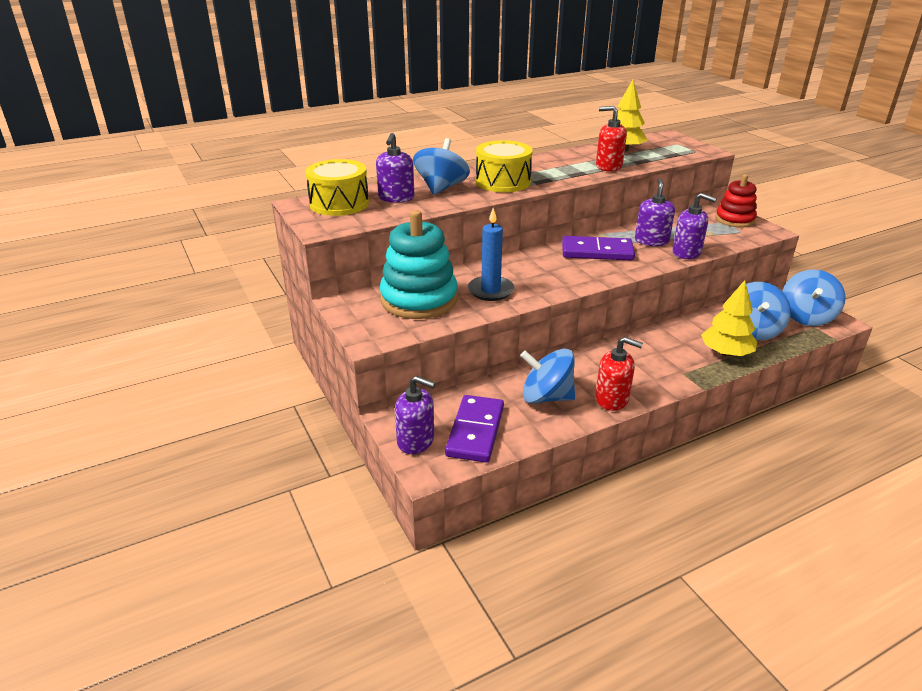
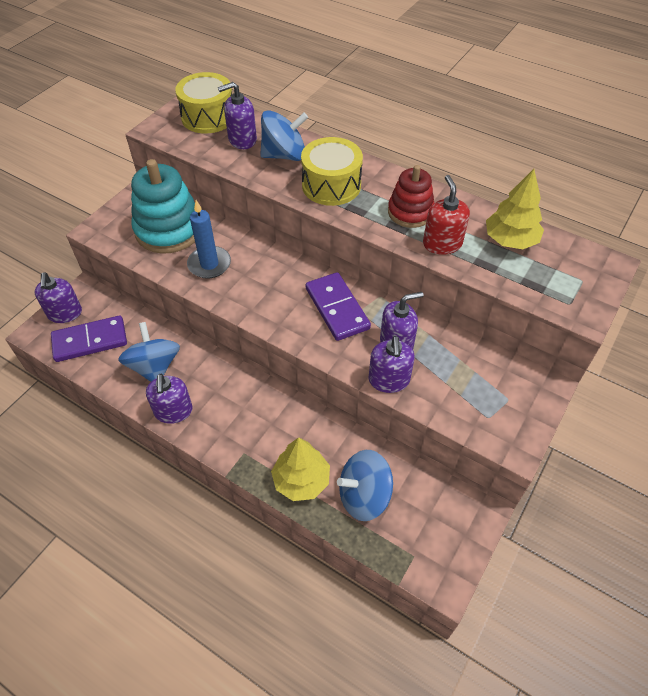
camera: 60 degrees right, 20 degrees up
red soap dispenser [595,337,643,411] -> purple soap dispenser [146,374,193,424]
red stacking toy [715,174,757,228] -> red stacking toy moved to [388,165,434,228]
blue spinning top [782,269,845,326] -> none

